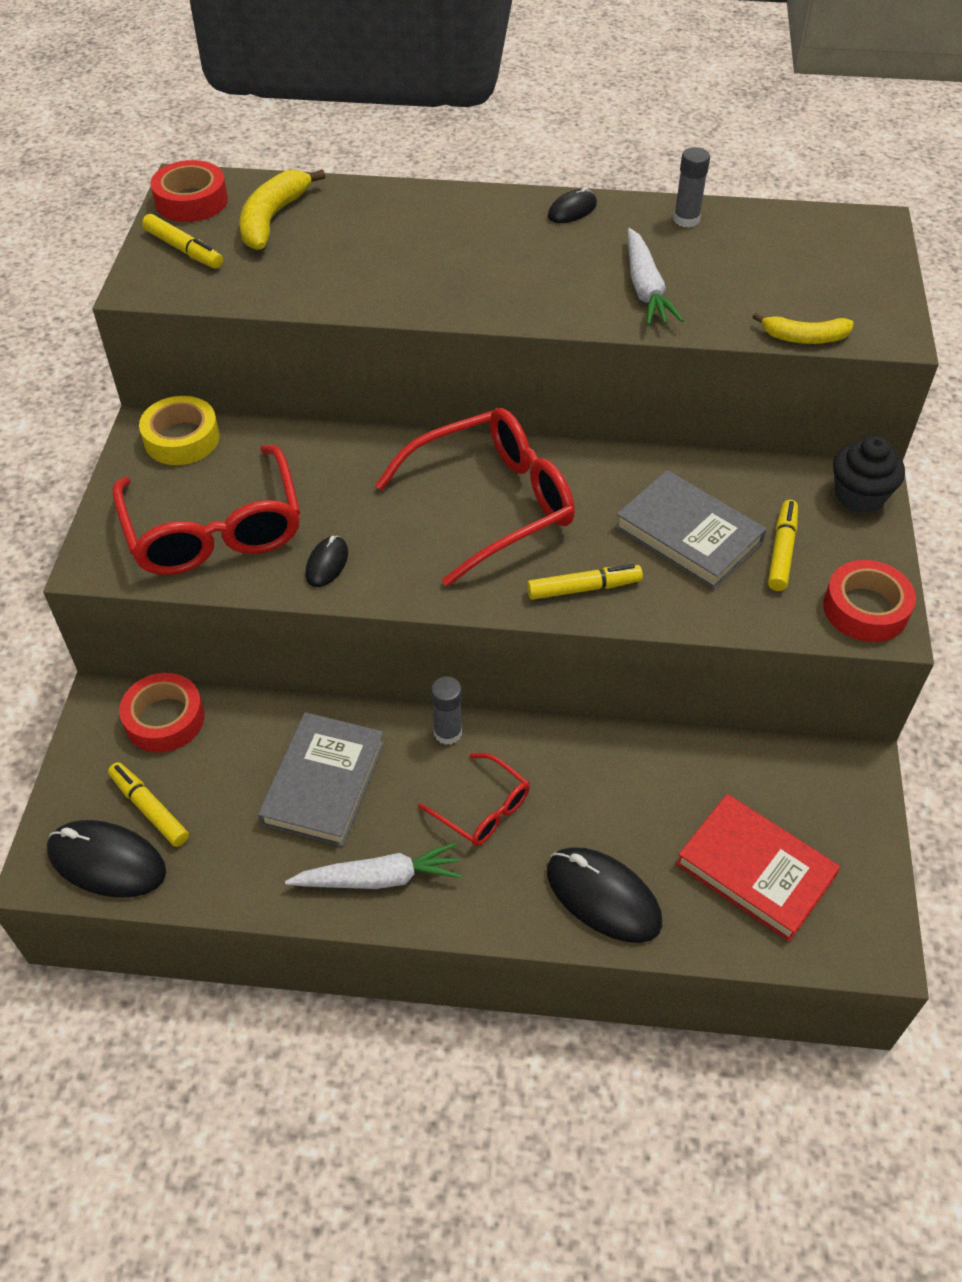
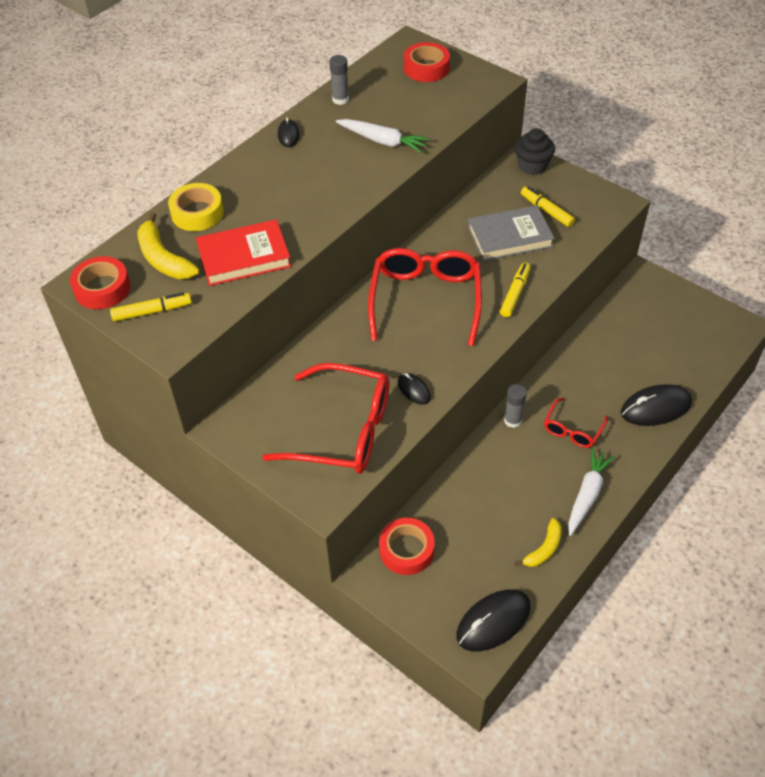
camera: 55 degrees left, 0 degrees up
yellow marker [108,762,189,847] -> none
yellow tape [139,396,220,465] -> yellow tape moved to [168,183,224,231]
grey book [258,712,385,847] -> none
red glasses [418,753,530,846] -> red glasses turned 135 degrees clockwise [544,398,608,448]
red book [676,794,840,942] -> red book moved to [196,219,291,286]
yellow banana [753,313,854,344] -> yellow banana moved to [515,518,562,567]
red tape [823,560,916,642] -> red tape moved to [404,42,450,82]

